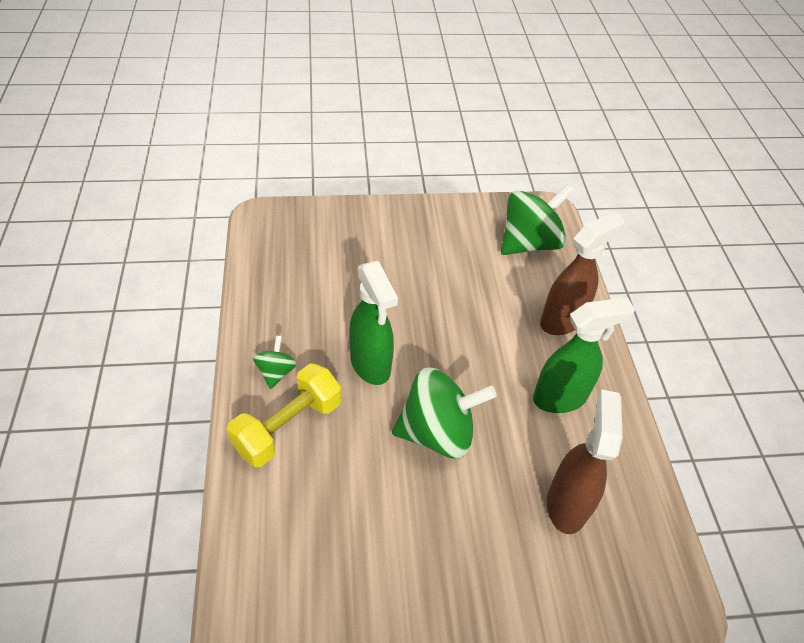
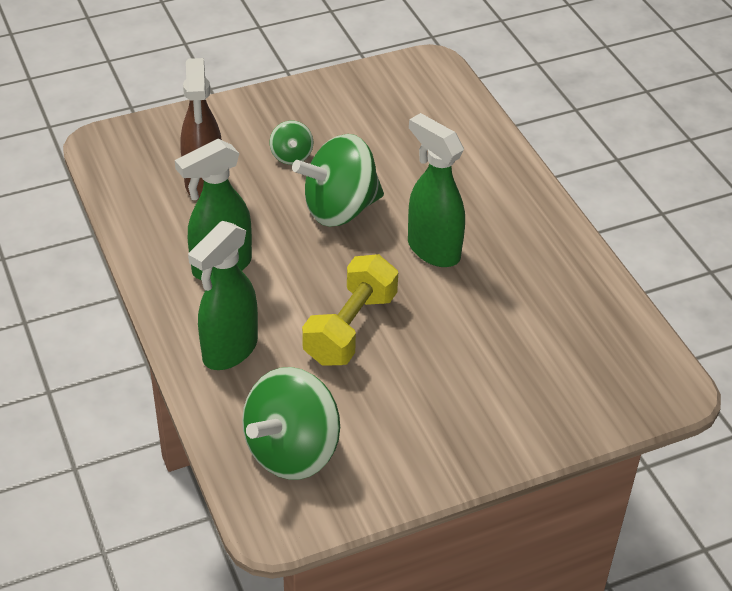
camera: 165 degrees right, 5 degrees down
yellow dumbbell [226,363,341,467] -> yellow dumbbell moved to [302,254,398,366]
green spinning top [253,336,297,389] -> green spinning top moved to [270,121,313,165]
brown spray bottle [540,212,624,335] -> green spray bottle [188,221,258,370]

